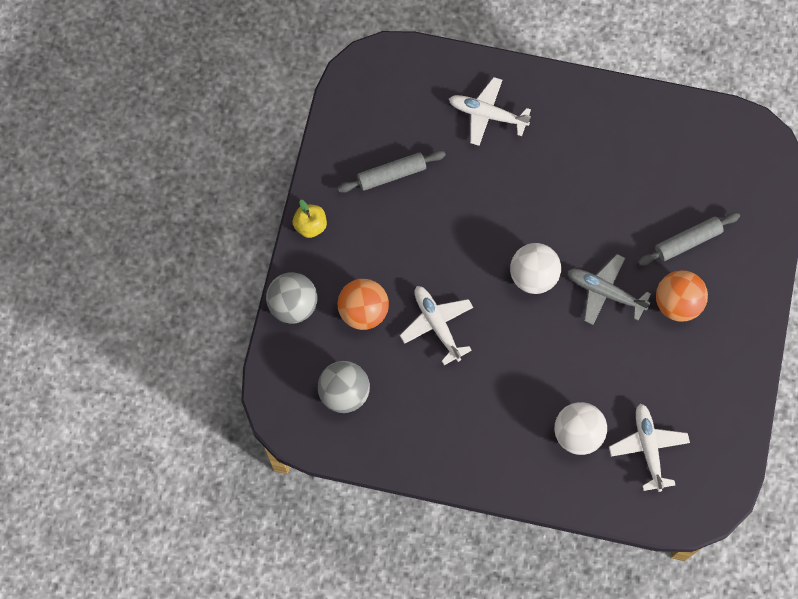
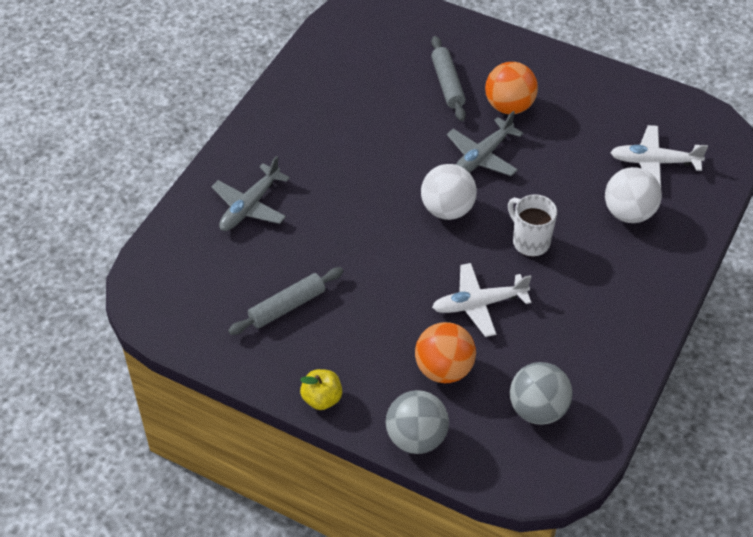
camera: 75 degrees left, 20 degrees down
grey rolling pin [338,150,445,193] -> grey rolling pin turned 60 degrees clockwise [228,267,343,335]
white plane [449,77,531,146] -> grey plane [211,156,290,231]
none -> white mug [508,194,557,256]

